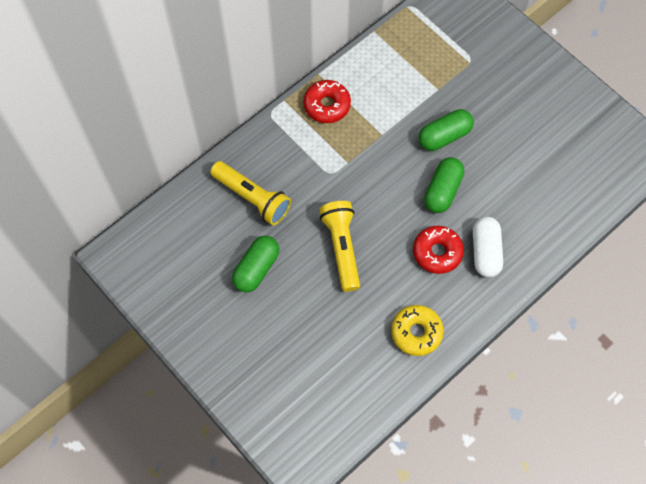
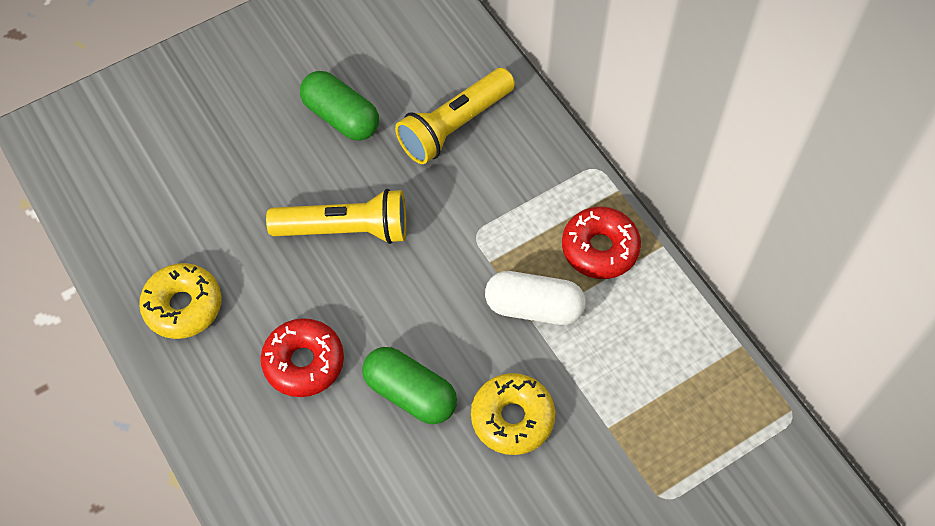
camera: 100 degrees right, 5 degrees down
green capsule [419,109,474,151] -> yellow donut [471,373,556,455]
white capsule [473,217,503,277] -> white capsule moved to [485,271,586,325]

